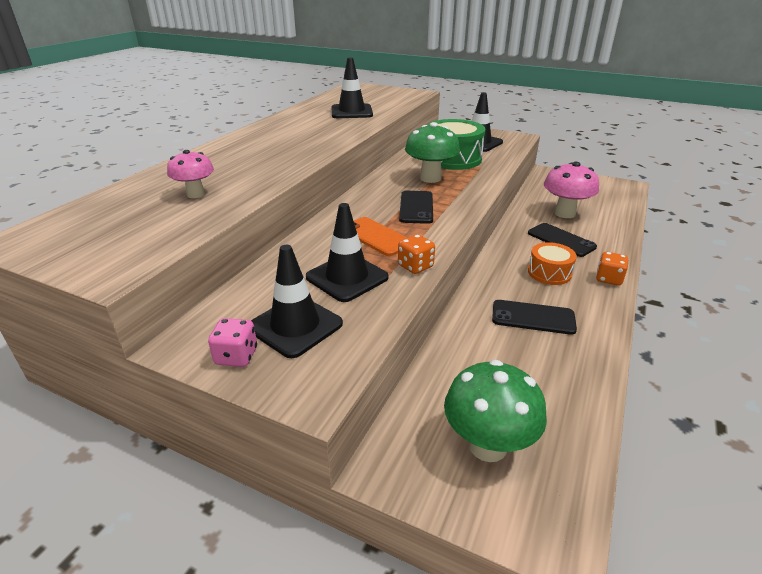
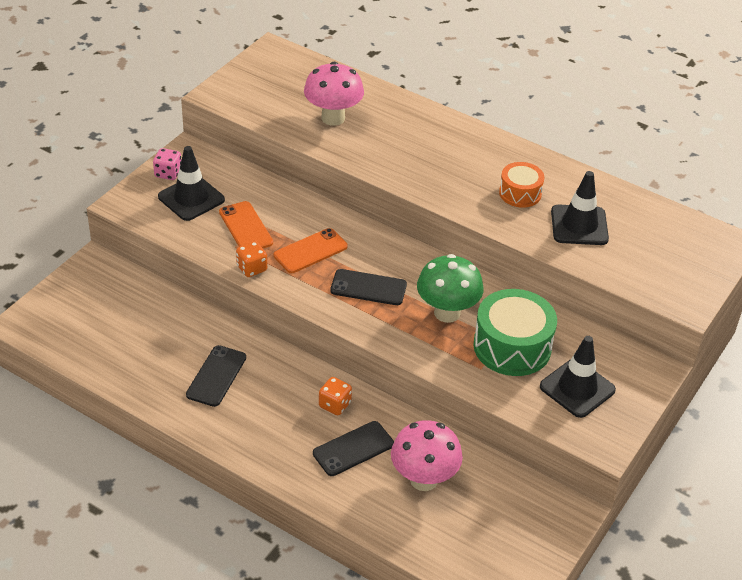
camera: 95 degrees right, 10 degrees up
pink mushroom [167,150,214,198] -> pink mushroom [304,62,364,126], size x1.61
black traffic cone [306,203,389,302] -> orange phone [219,201,273,248]
green mushroom [444,360,547,462] -> none
orange drum [528,242,577,285] -> orange drum moved to [499,162,544,208]
orange dice [596,252,628,286] -> orange dice moved to [319,377,352,415]

